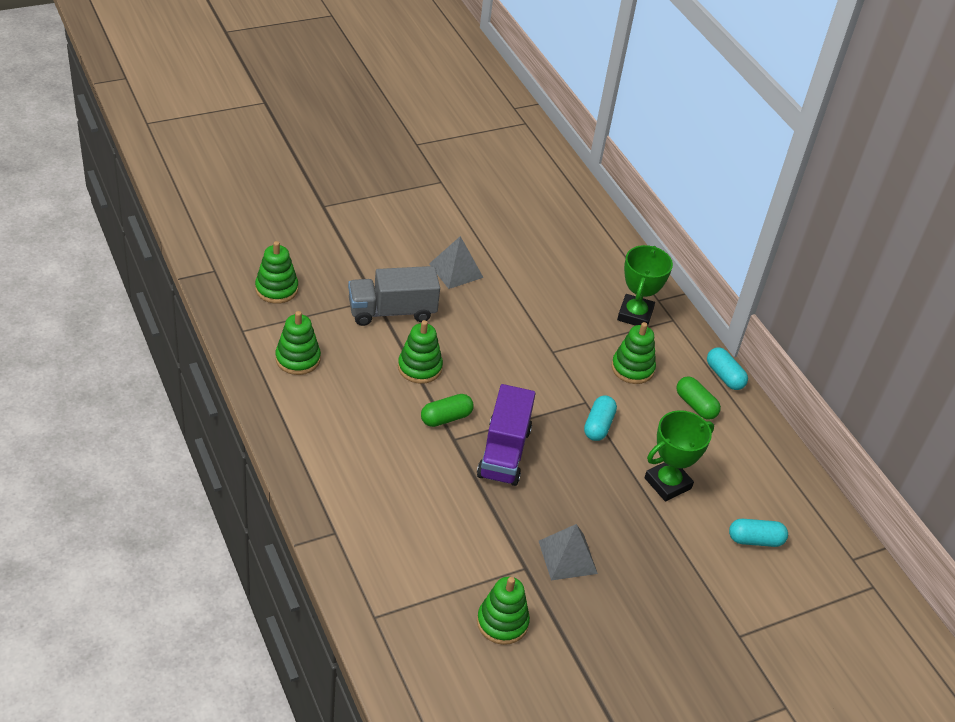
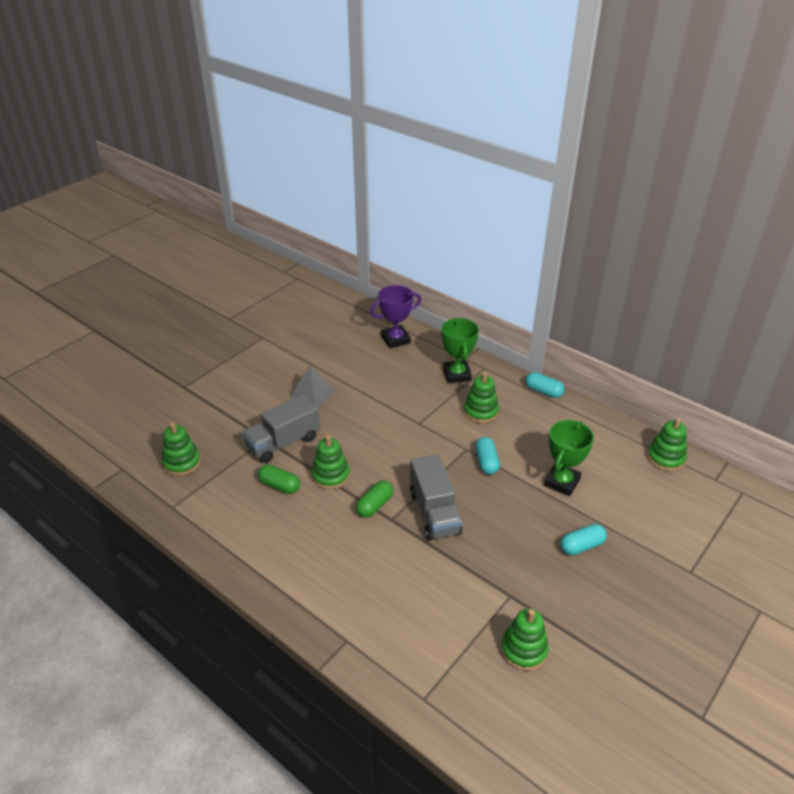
camera: 20 degrees left, 5 degrees down
green stacking toy [275,311,321,375] -> green stacking toy moved to [647,418,687,471]
purple truck [477,384,535,486] -> grey truck [410,454,462,541]
grey pyramid [539,524,598,581] -> none
green capsule [676,376,721,420] -> green capsule moved to [258,465,300,494]
turquoise capsule [729,519,788,547] -> turquoise capsule moved to [561,524,607,555]
none -> purple trophy [370,285,421,349]

